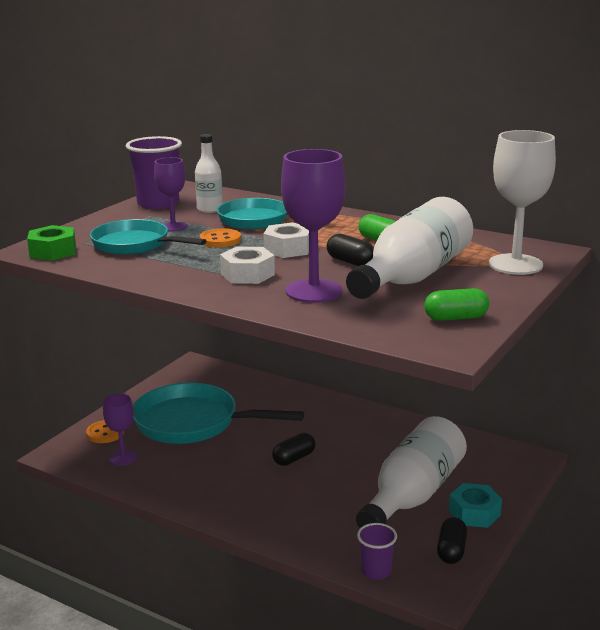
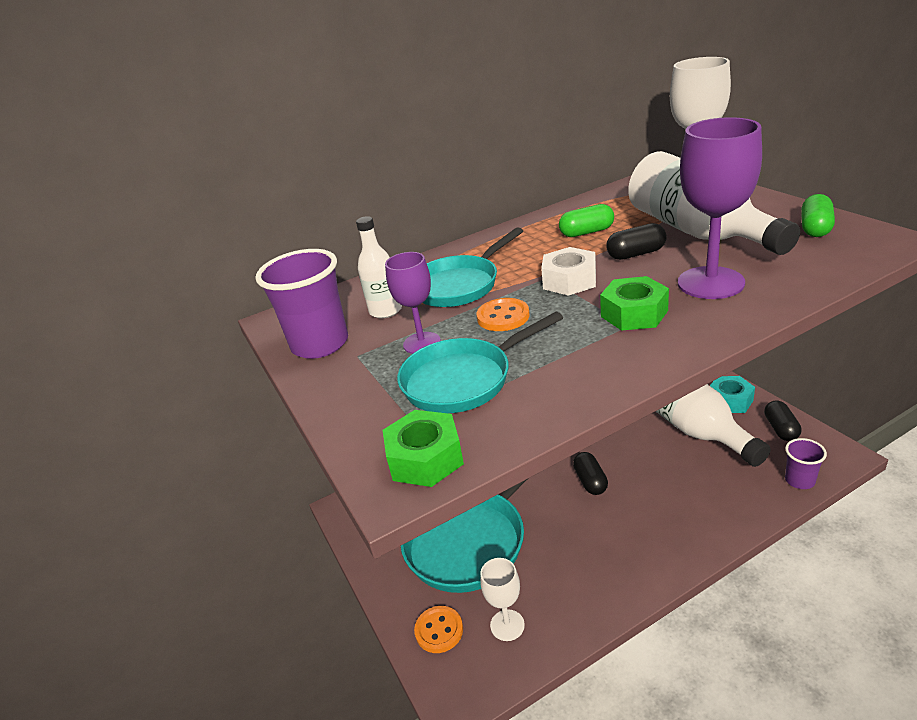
camera: 55 degrees left, 10 degrees up
purple goblet [103,394,137,466] -> white goblet [480,558,525,641]
white nut [220,247,275,284] -> green nut [600,276,669,331]
black capsule [437,517,467,564] -> black capsule turned 45 degrees clockwise [764,400,801,441]

